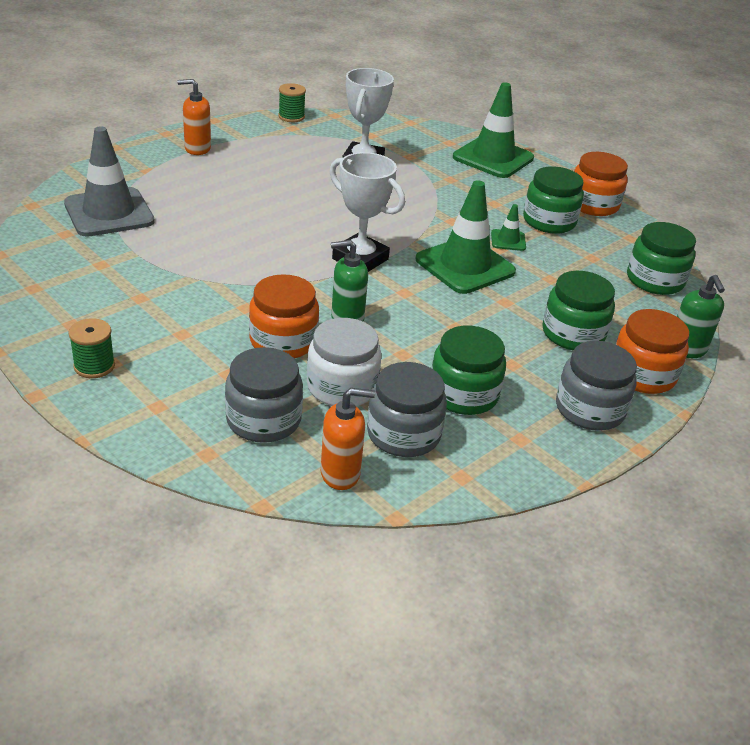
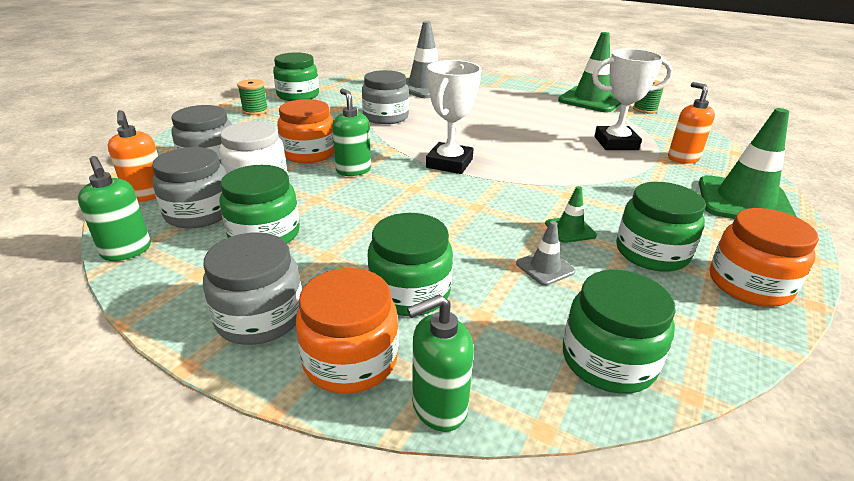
camera: 75 degrees right, 5 degrees down
orange soap dispenser [177,79,211,155] -> orange soap dispenser moved to [668,82,715,164]
green traffic cone [416,180,516,294] -> green traffic cone moved to [558,32,621,113]
none -> green soap dispenser [78,156,151,261]
none -> green jar [273,52,319,101]
none -> grey jar [362,70,409,124]
none -> grey traffic cone [516,221,575,286]

